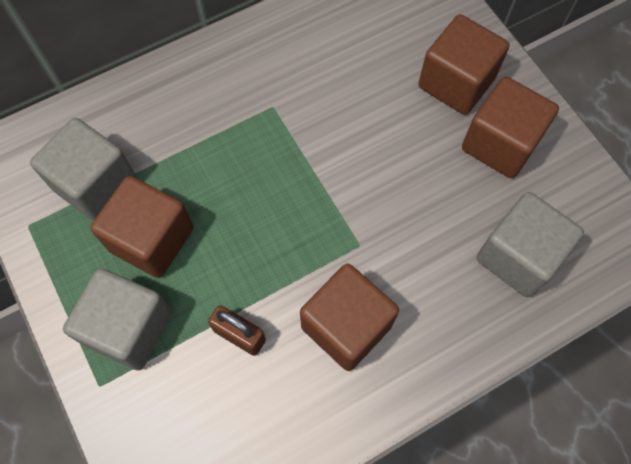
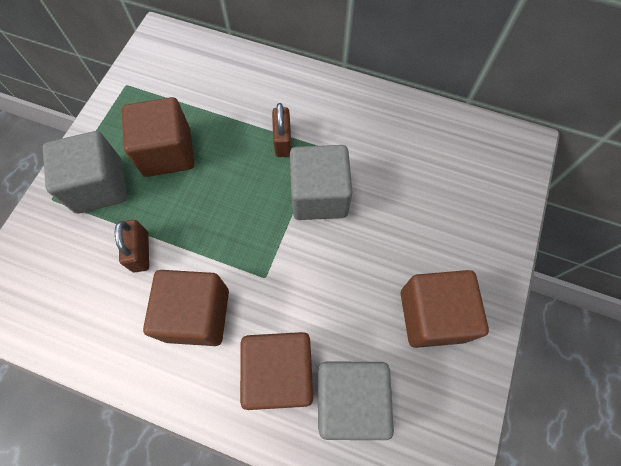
camera: 50 degrees right, 0 degrees up
grey cube [30,118,136,221] -> grey cube moved to [290,145,353,220]
brown cube [418,14,509,115] -> brown cube moved to [240,332,313,410]
none -> brown padlock [272,103,292,157]

